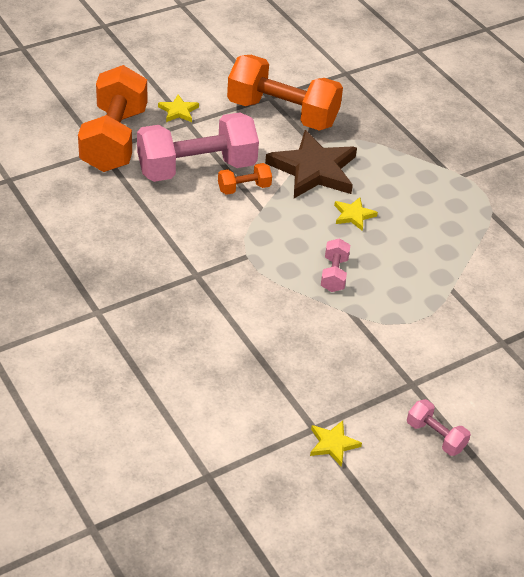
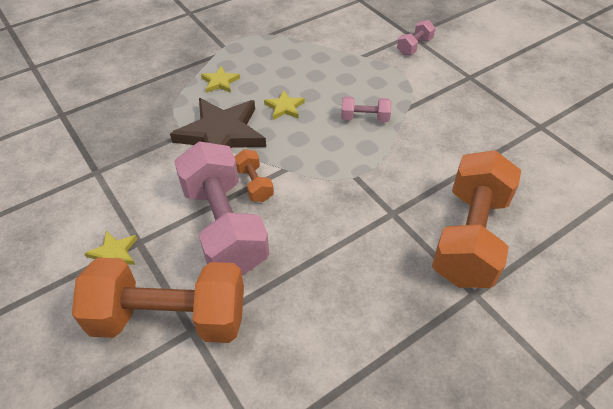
camera: 90 degrees left, 5 degrees up
orange dumbbell [227,55,343,131] -> orange dumbbell moved to [432,150,521,288]
yellow star [310,420,362,467] -> yellow star moved to [201,66,240,93]
pink dumbbell [407,399,471,456] -> pink dumbbell moved to [397,20,435,55]

